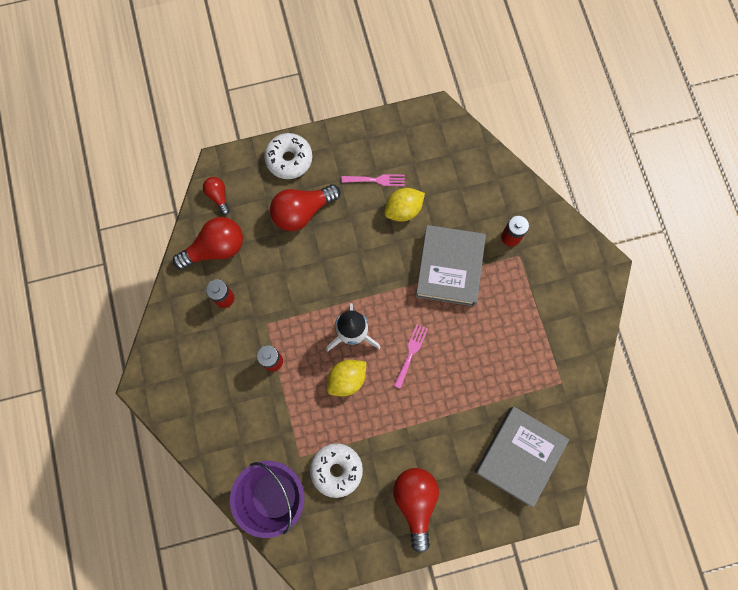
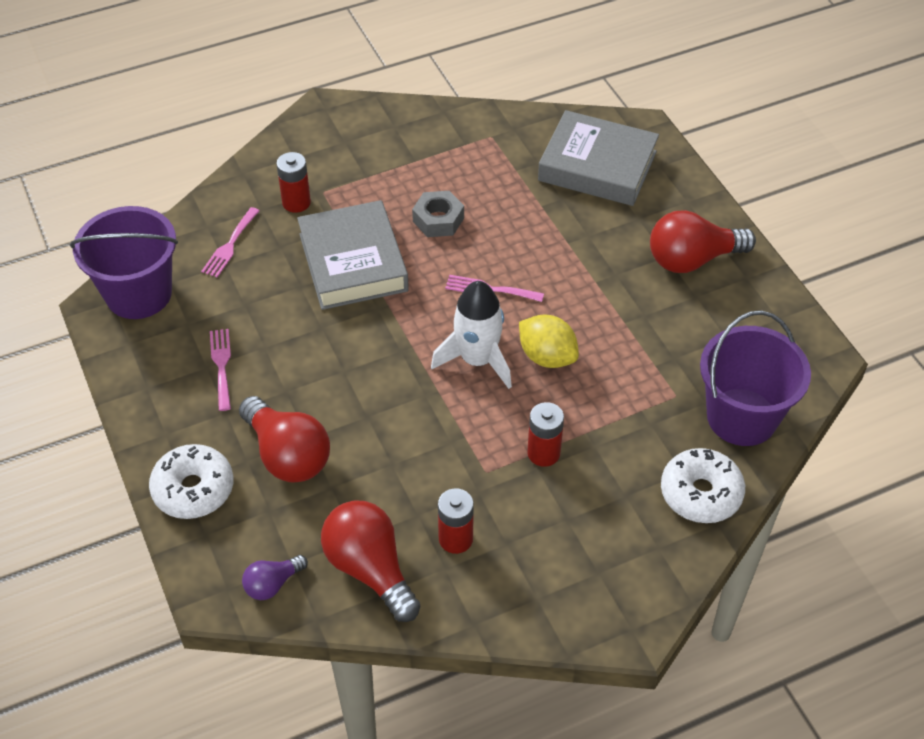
camera: 100 degrees left, 25 degrees down
red light bulb [203,177,230,215] -> purple light bulb [242,555,308,600]
white donut [310,443,363,498] -> white donut moved to [661,448,745,523]
yellow lemon [384,188,425,222] -> none
grey book [415,225,486,306] -> grey book turned 75 degrees clockwise [297,200,409,310]
none -> purple bucket [70,206,178,319]
none -> pink fork [201,207,260,277]
none -> grey nut [412,191,464,237]

